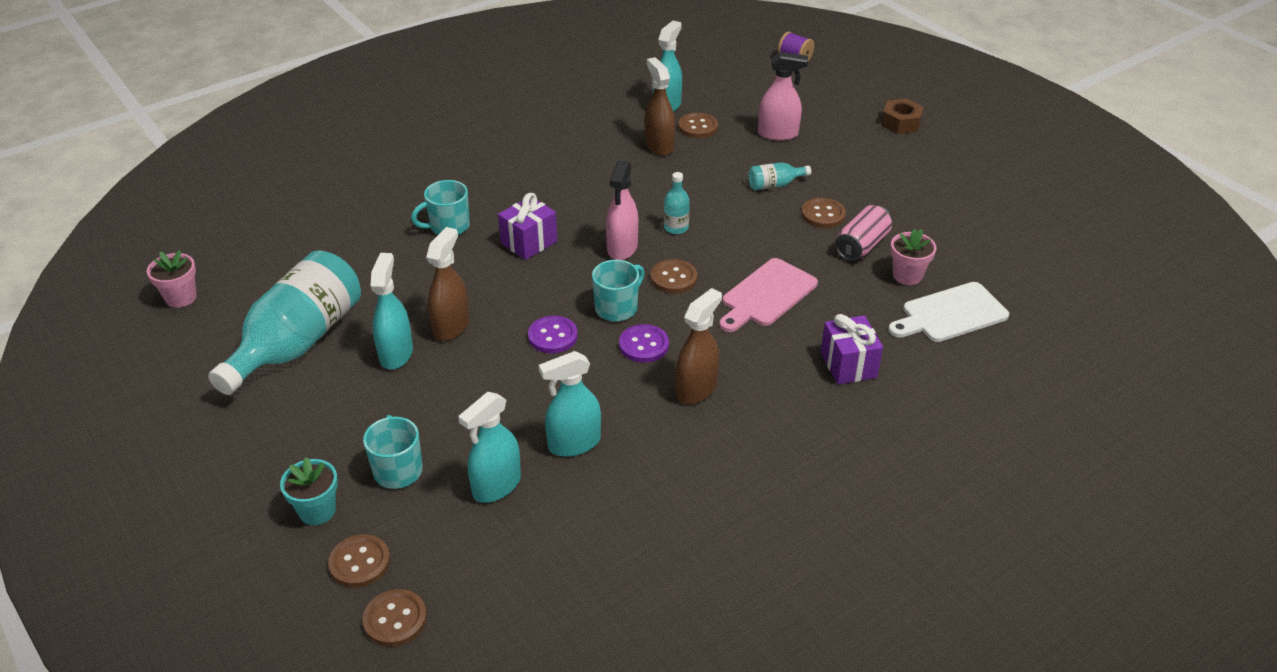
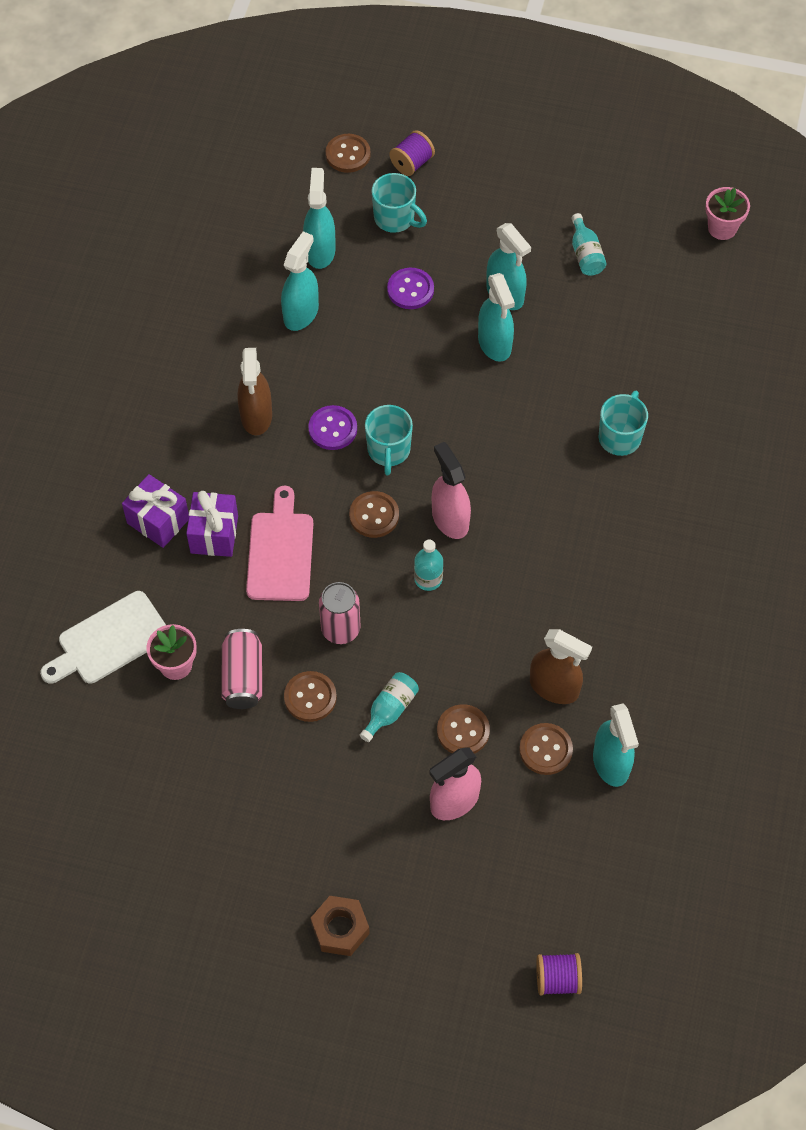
camera: 140 degrees right, 20 degrees up
turquoise bottle [208,250,361,395] -> turquoise bottle [571,213,607,276], size x0.41
turquoise flower pot [280,457,338,525] -> purple spool [389,130,435,176]
brown button [363,589,427,647] -> brown button moved to [437,704,490,754]
brown spray bottle [426,227,469,341] -> turquoise spray bottle [478,273,515,362]
purple gift [498,193,558,260] -> purple gift moved to [186,491,238,557]
purple button [528,316,578,353] -> purple button moved to [387,268,434,309]
white cutting board [888,282,1009,342] -> white cutting board turned 150 degrees counterclockwise [40,591,166,684]
none -> pink can [319,582,361,644]

